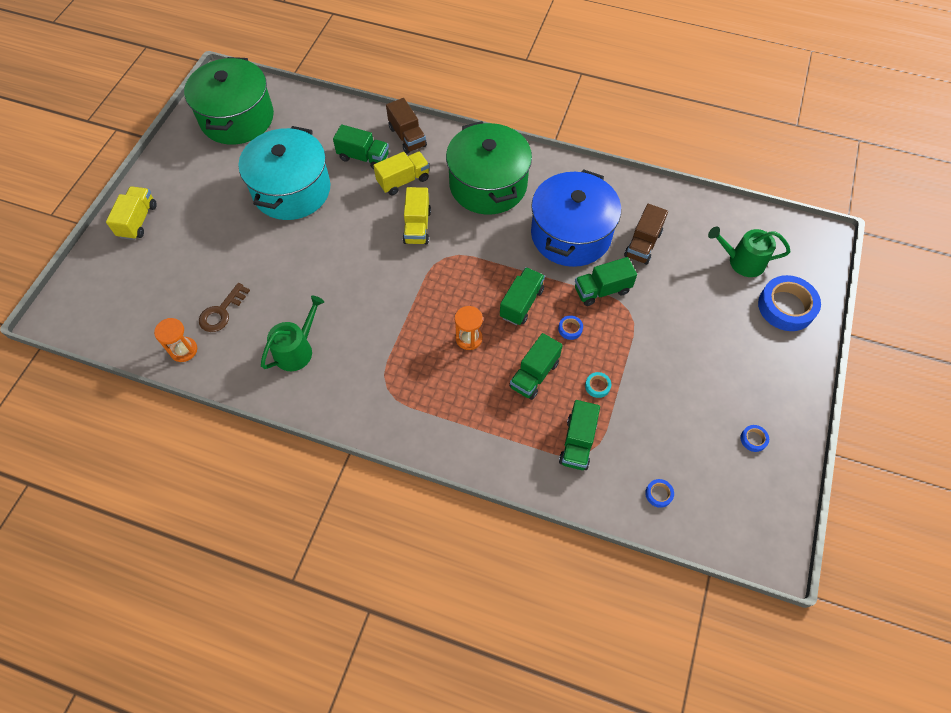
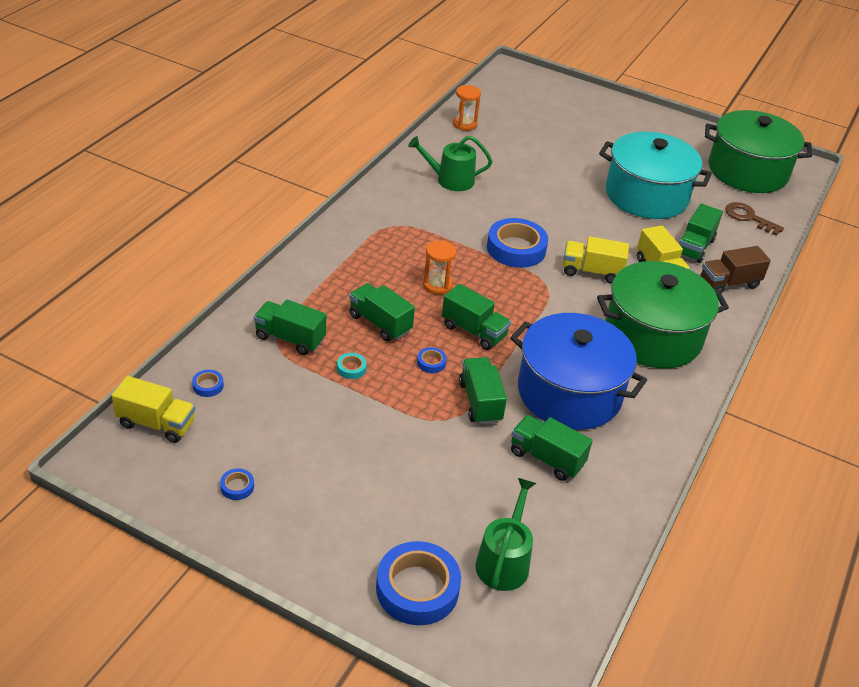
camera: 95 degrees right, 20 degrees down
yellow truck [106,186,157,240] -> yellow truck moved to [112,376,195,443]
brown key [199,283,250,332] -> brown key moved to [725,202,784,236]
green watering can [261,296,324,371] -> green watering can turned 135 degrees clockwise [408,136,492,191]
brown truck [624,204,668,265] -> green truck [511,415,593,481]
none -> blue tape [487,218,548,268]

